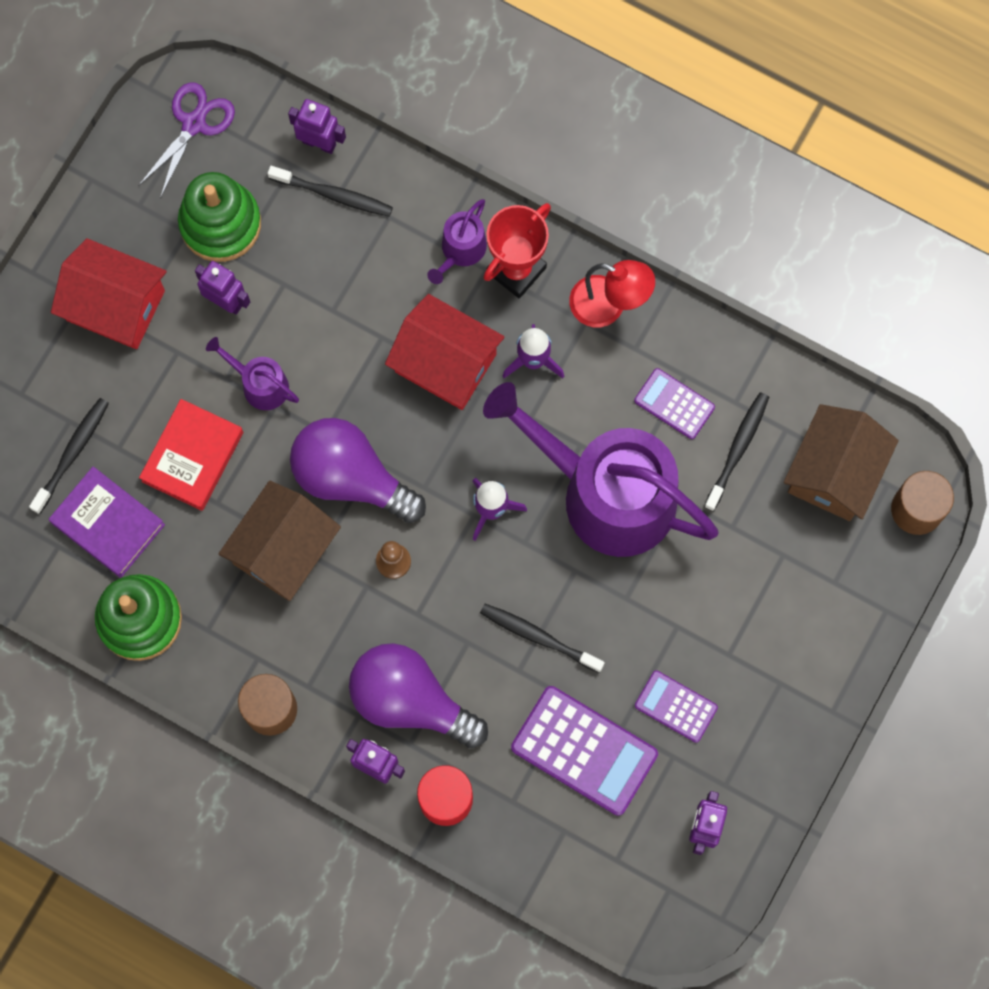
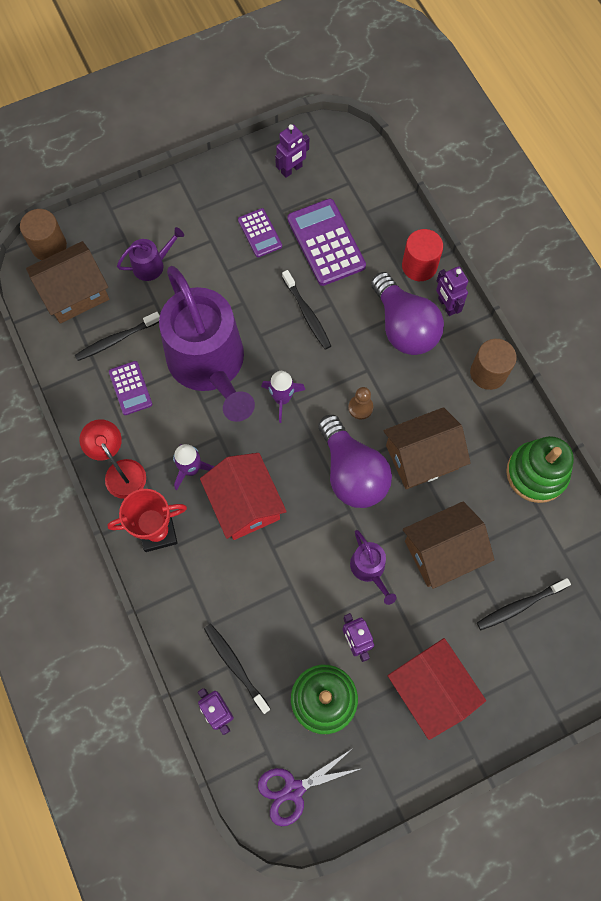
camera: 145 degrees left, 5 degrees down
purple book [49,466,165,578] -> none
red book [139,399,243,511] -> brown house [403,501,495,589]
purple watering can [427,199,487,284] -> purple watering can moved to [117,227,184,281]

